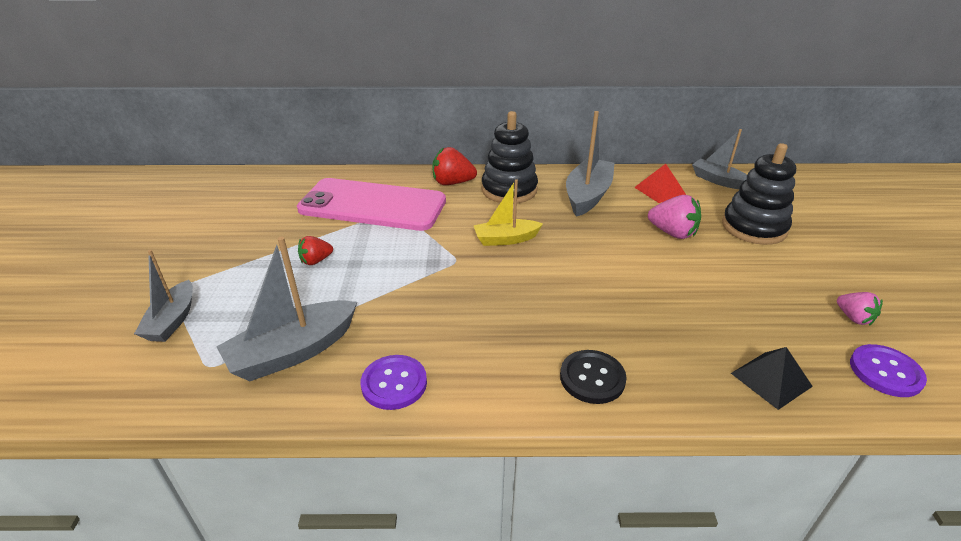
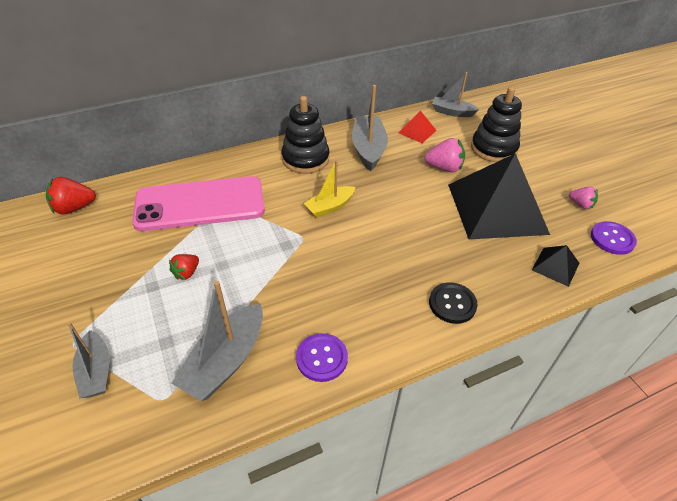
camera: 25 degrees left, 10 degrees up
red strawberry [432,147,477,185] -> red strawberry moved to [46,177,96,215]
none -> black pyramid [448,153,550,239]

